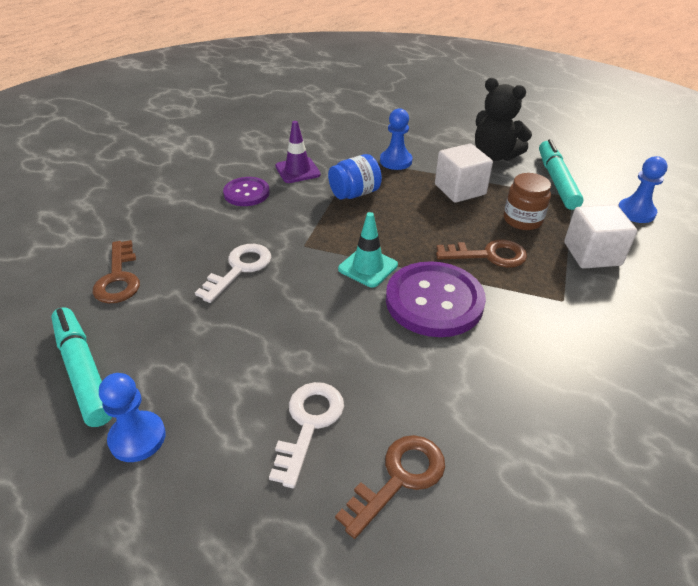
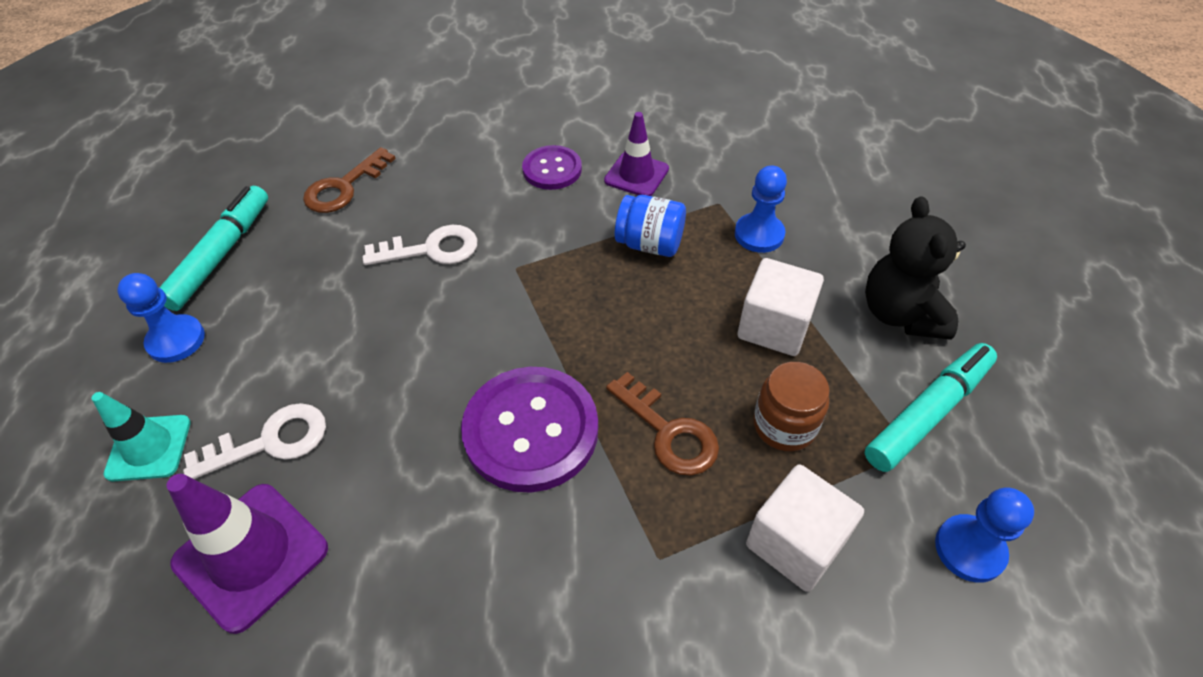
camera: 50 degrees right, 10 degrees up
brown key [335,435,445,539] -> purple traffic cone [167,474,328,634]
turquoise traffic cone [338,212,398,288] -> turquoise traffic cone moved to [92,392,191,482]

